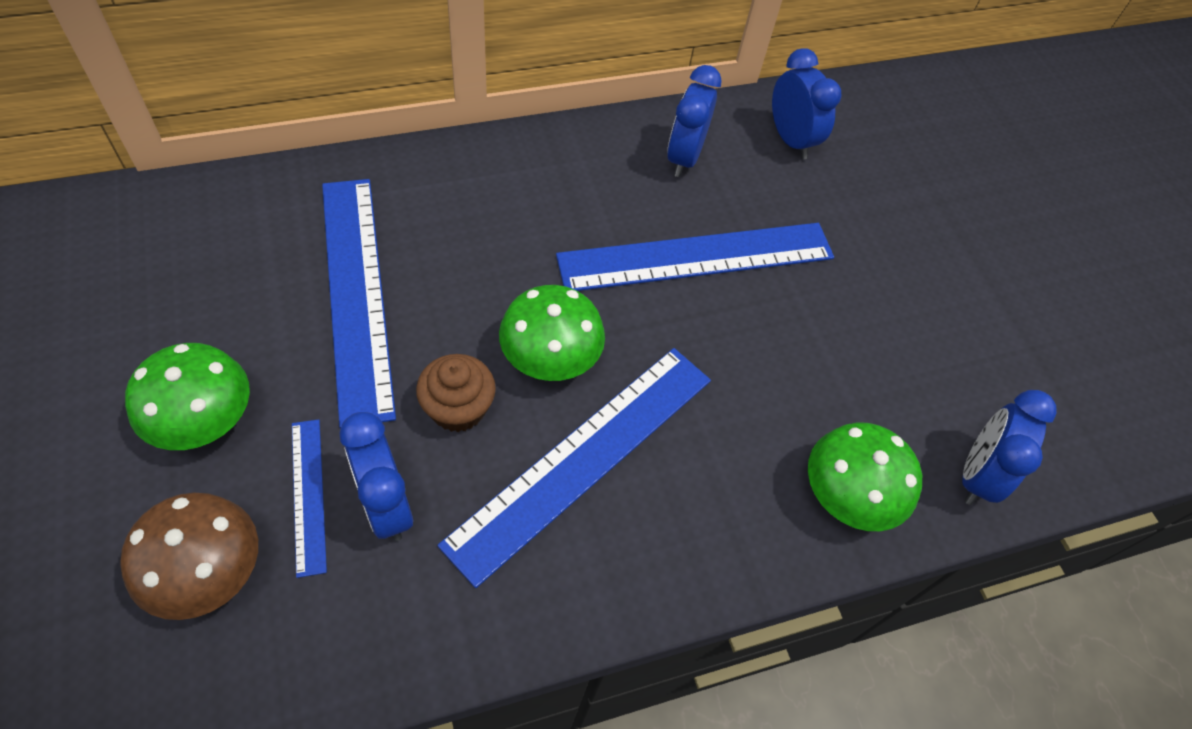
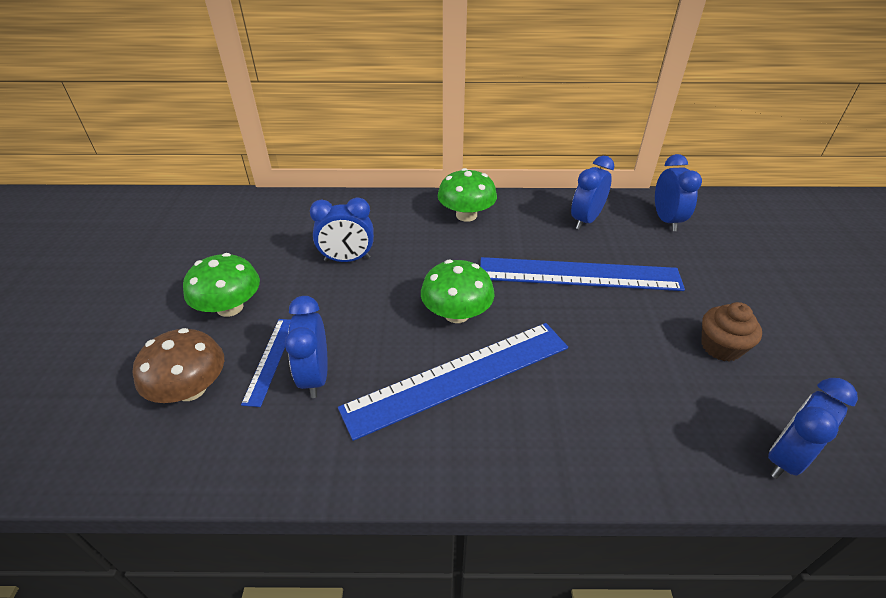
camera: 25 degrees right, 15 degrees down
blue ruler [322,179,396,428] -> blue clock [310,198,374,262]
brown cupcake [416,354,496,432] -> brown cupcake moved to [701,302,762,361]
green mushroom [808,422,922,531] -> green mushroom moved to [438,168,497,222]

